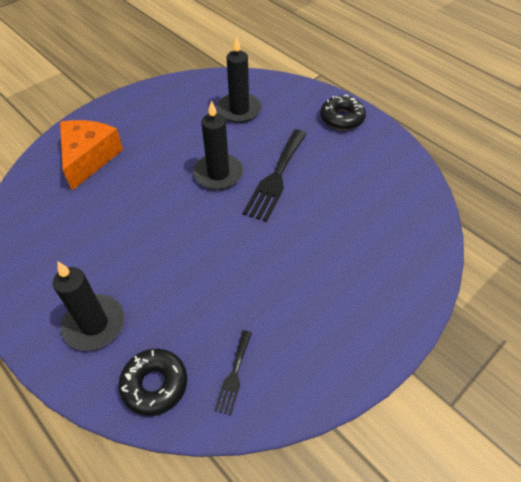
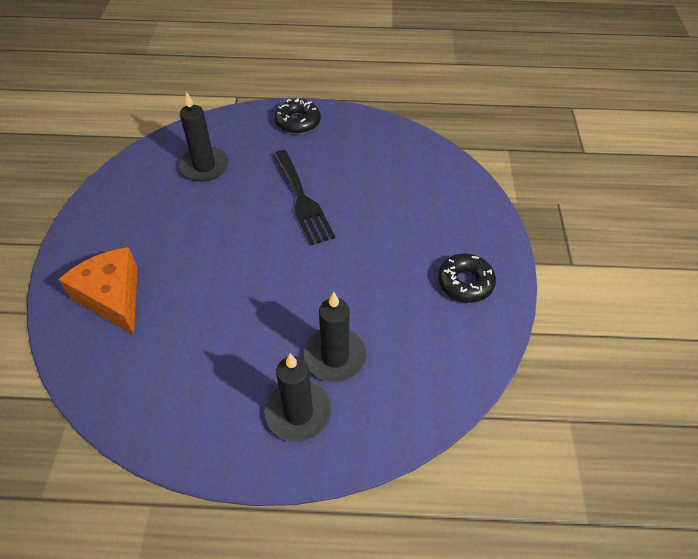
camera: 45 degrees left, 0 degrees up
black donut [118,349,187,416] -> black donut moved to [438,253,496,303]
black candle [193,100,243,190] -> black candle moved to [304,292,367,382]
black fork [214,330,252,415] -> none

